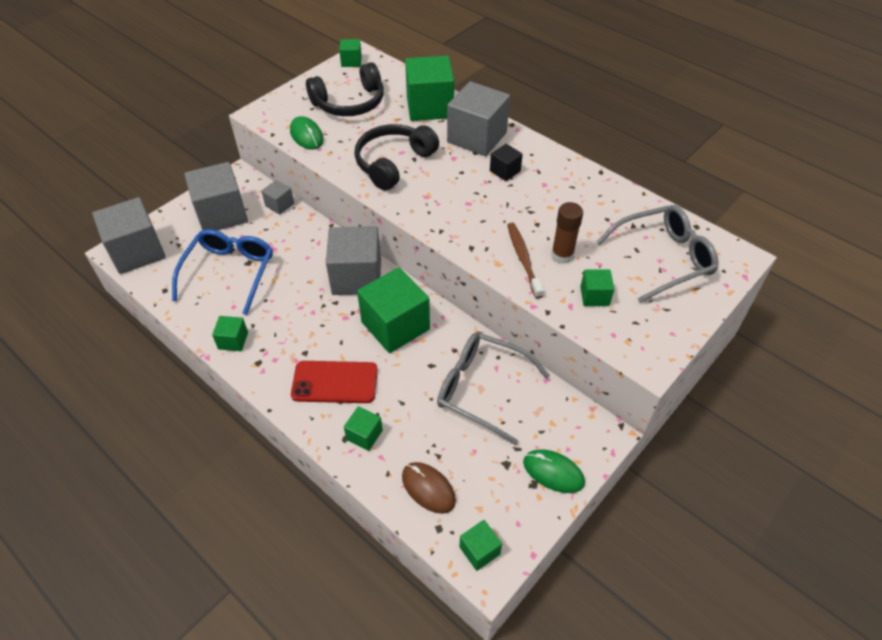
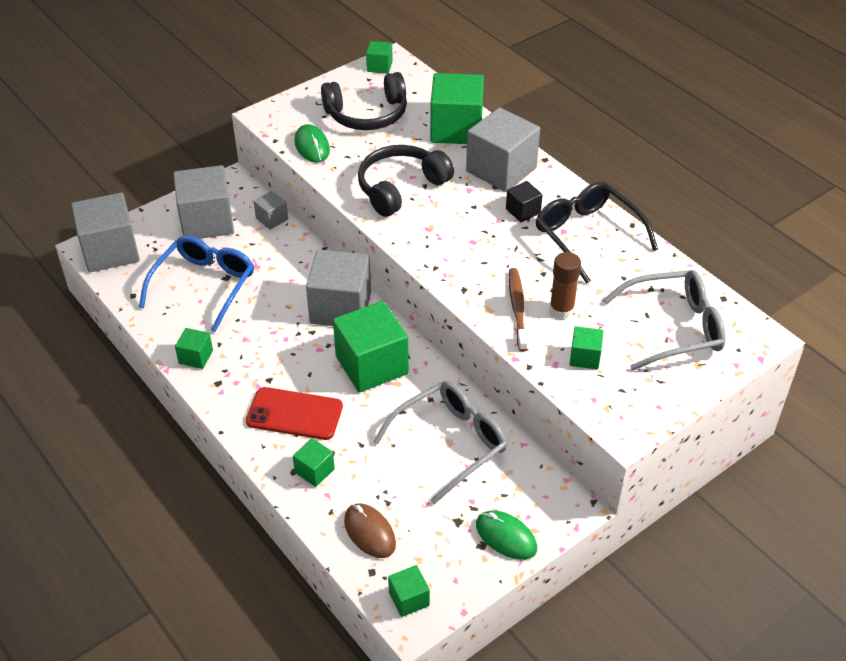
camera: 10 degrees right, 5 degrees down
grey glasses [437,332,550,445] -> grey glasses turned 105 degrees clockwise [373,381,507,504]
none -> black glasses [536,182,658,284]

